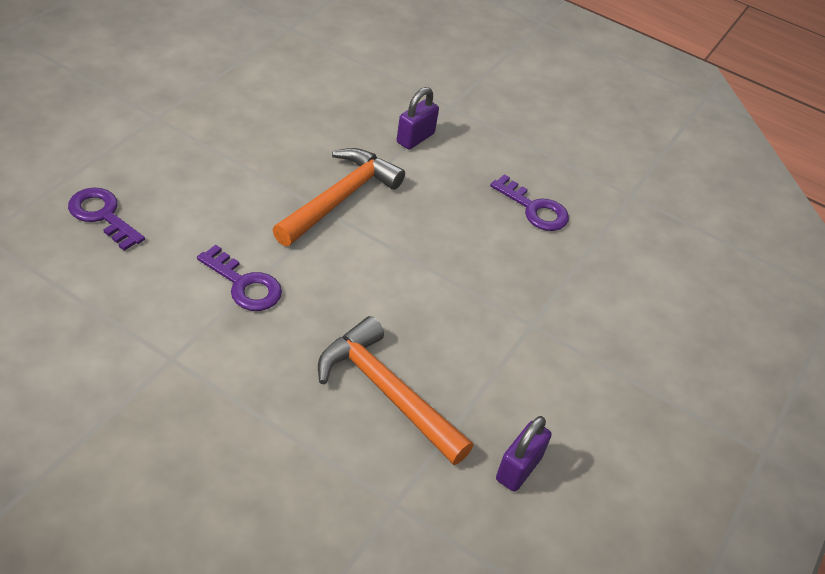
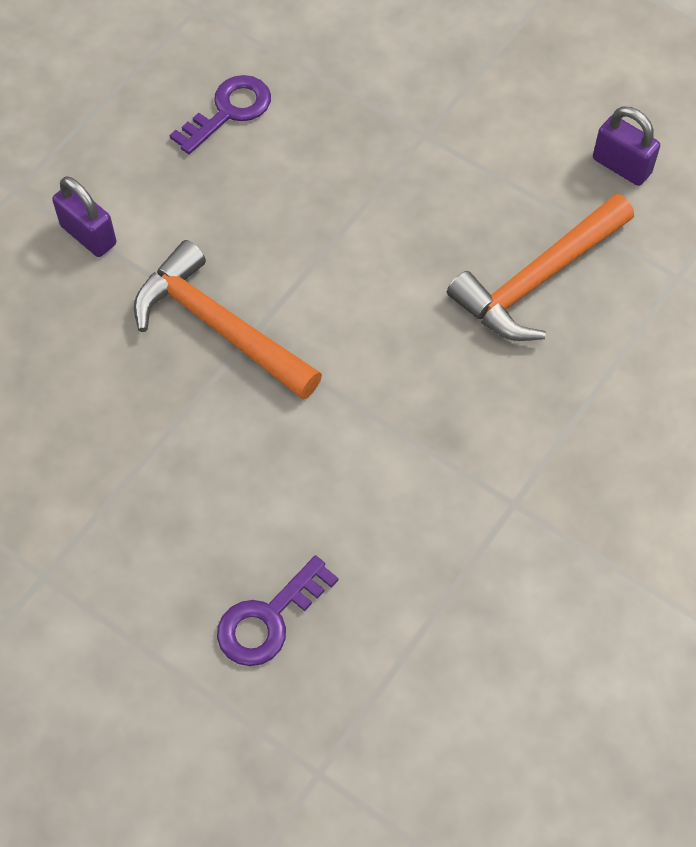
camera: 80 degrees left, 15 degrees up
purple key [197,244,282,311] -> none

